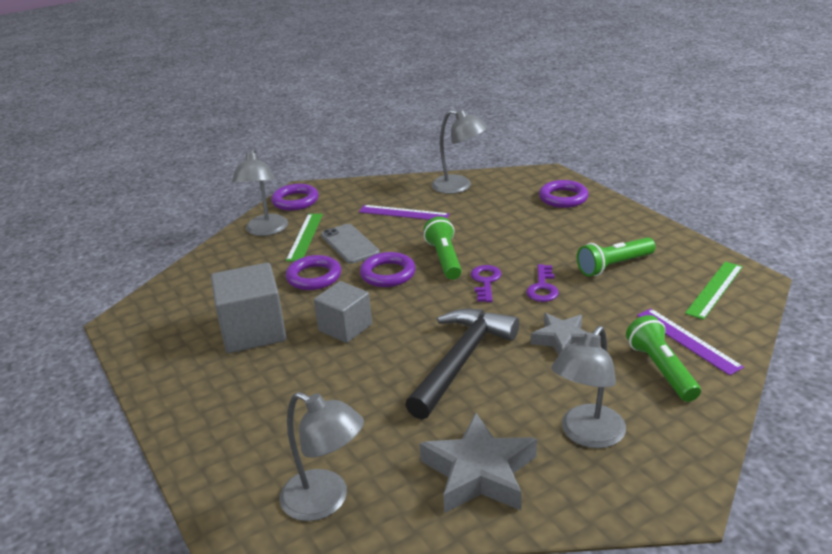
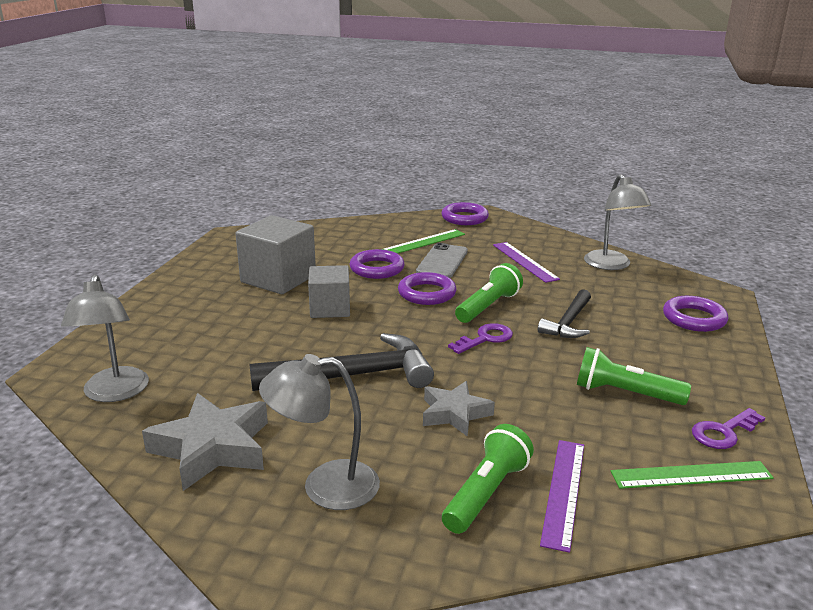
camera: 45 degrees right, 5 degrees down
grey lamp [232,149,288,236] -> none
purple key [526,264,559,302] -> purple key moved to [692,408,765,449]
none -> black hammer [538,289,591,338]

